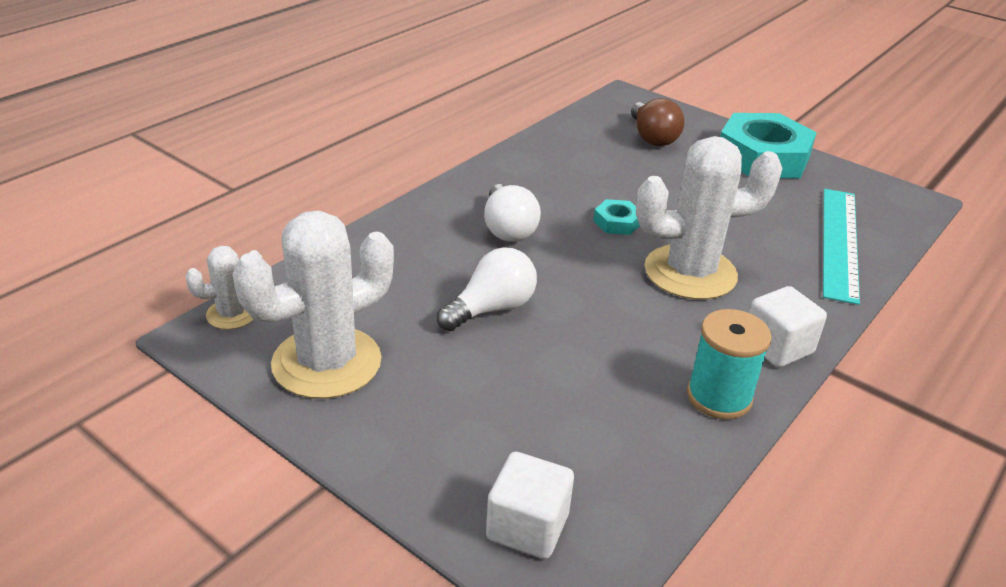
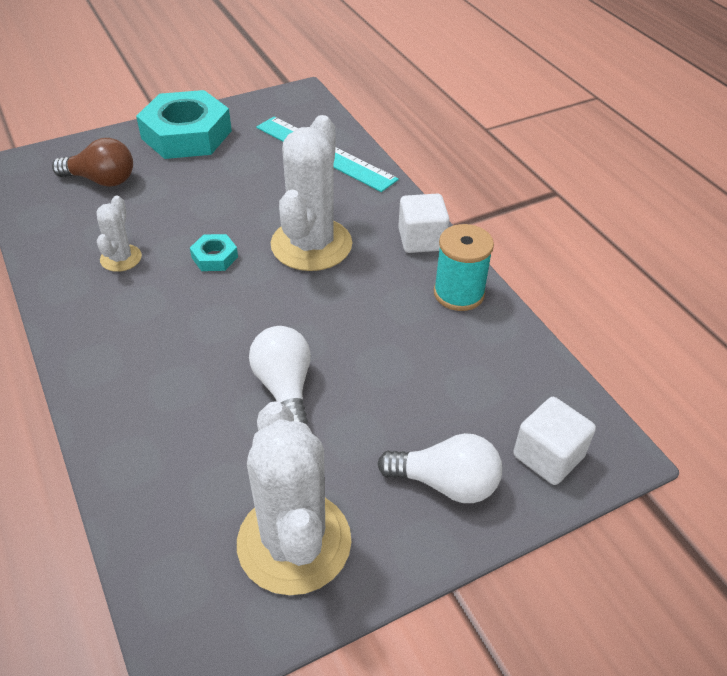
camera: 65 degrees left, 10 degrees up
white cactus [186,246,262,330] -> white cactus moved to [97,196,142,272]
white light bulb [484,184,541,242] -> white light bulb moved to [377,433,502,503]

